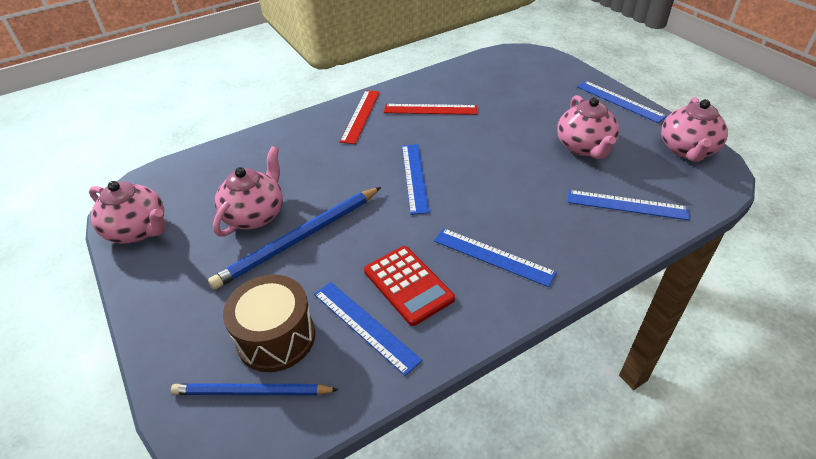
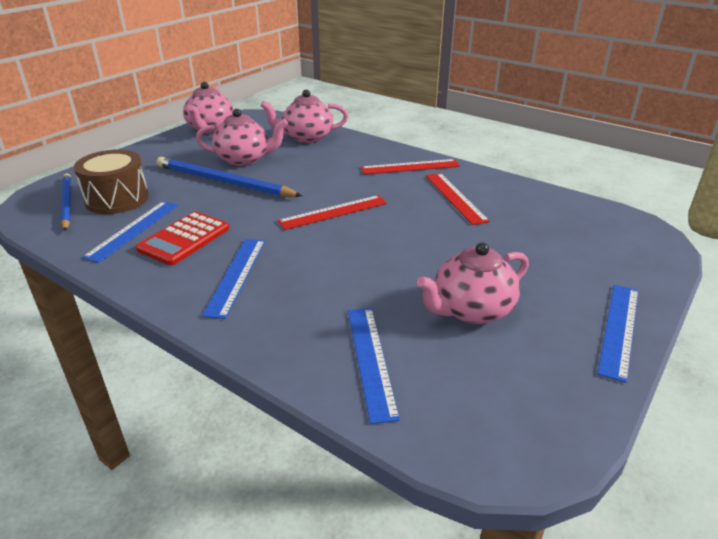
camera: 65 degrees right, 10 degrees down
blue ruler [402,144,430,215] -> red ruler [277,195,387,230]
pink teapot [661,97,728,162] -> pink teapot moved to [261,90,348,143]

